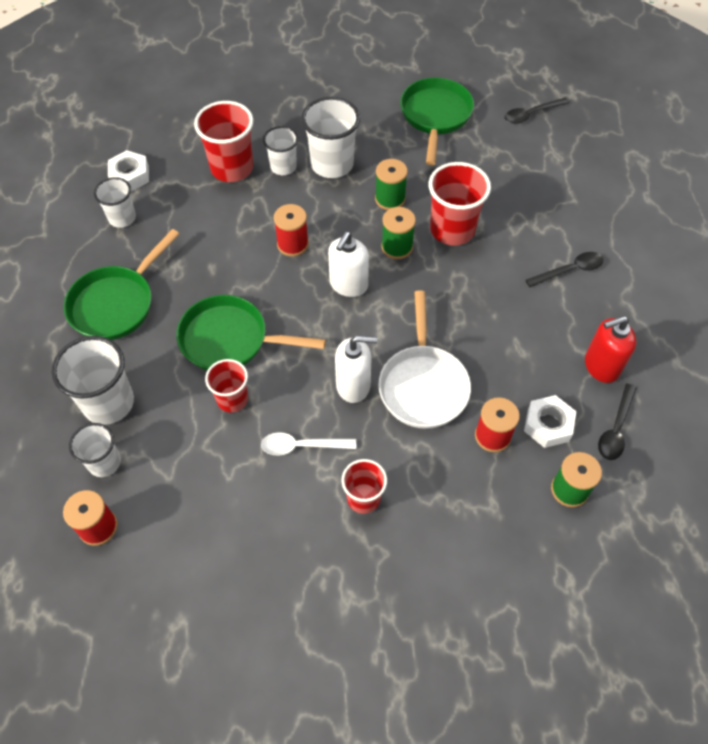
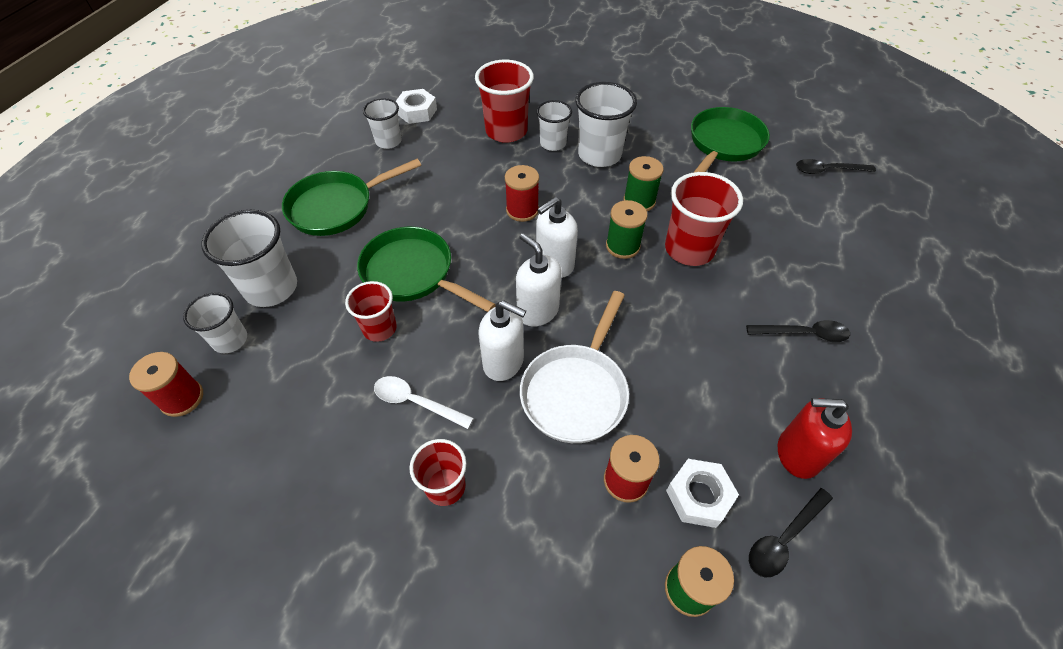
camera: 25 degrees right, 5 degrees down
none -> white soap dispenser [516,233,561,327]

